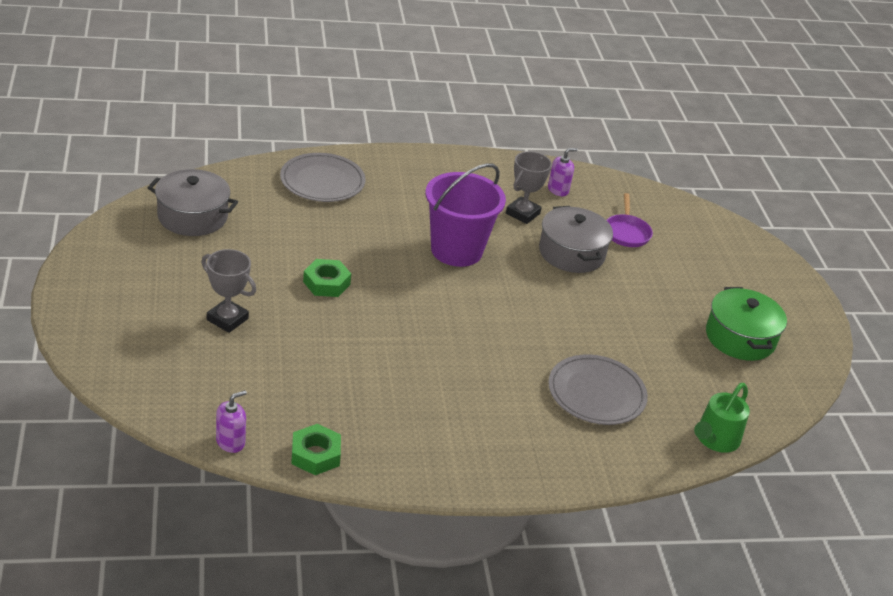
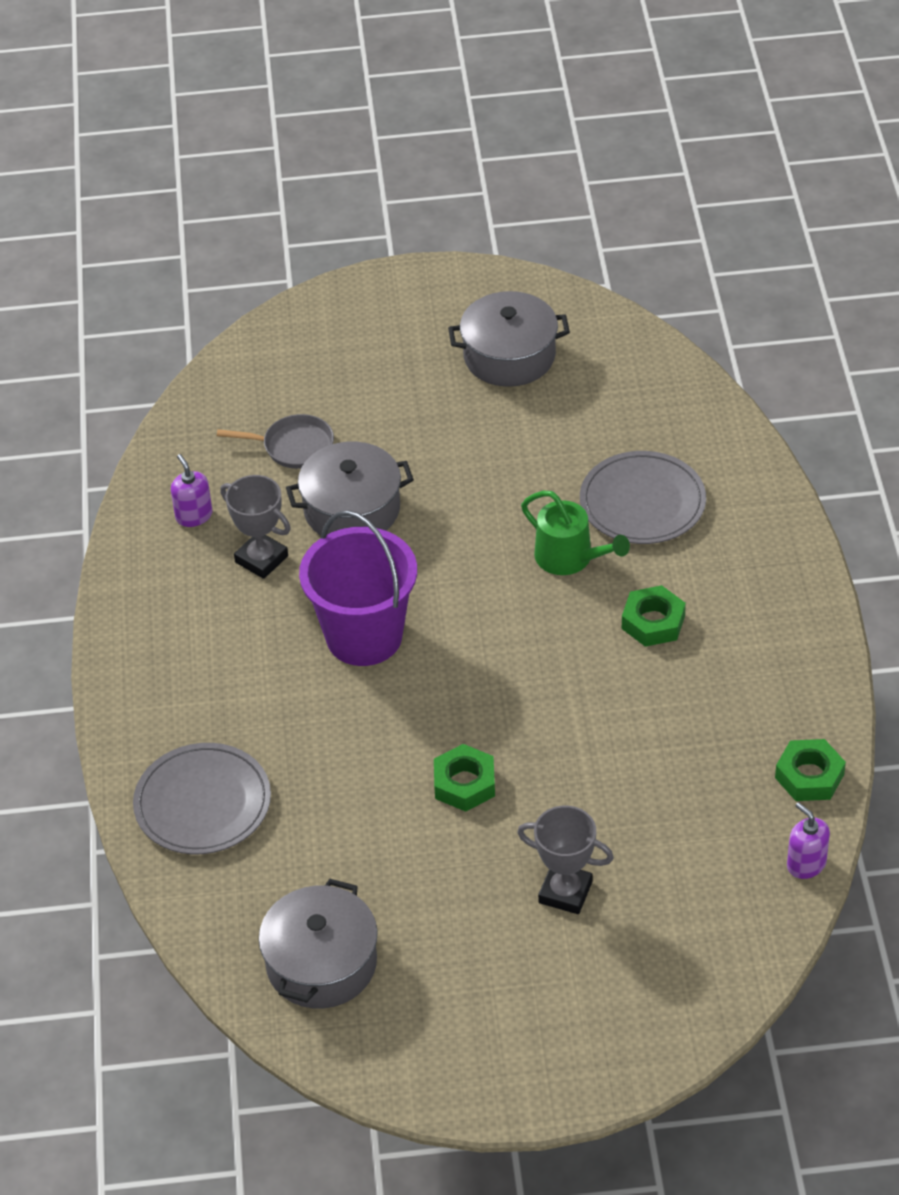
camera: 80 degrees left, 10 degrees up
grey trophy [201,249,256,333] -> grey trophy turned 75 degrees clockwise [517,806,614,914]
purple pan [607,193,653,247] -> grey pan [217,414,334,469]
green watering can [694,383,750,453] -> green watering can moved to [521,491,630,575]
green pot [706,287,787,361] -> grey pot [448,291,570,387]
none -> green nut [622,585,686,647]

